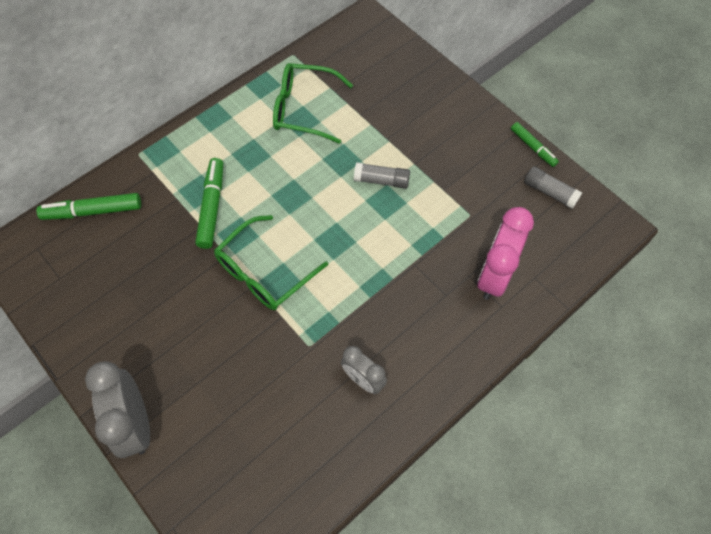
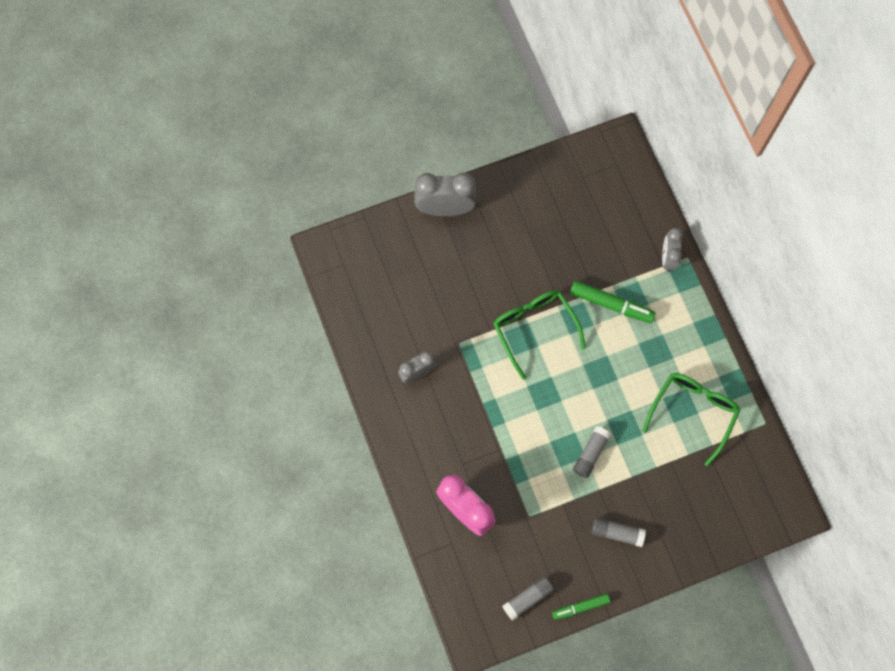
camera: 110 degrees right, 10 degrees up
green marker [37,193,141,220] -> none
none -> grey glue stick [592,517,646,547]
none -> grey clock [662,228,683,272]

